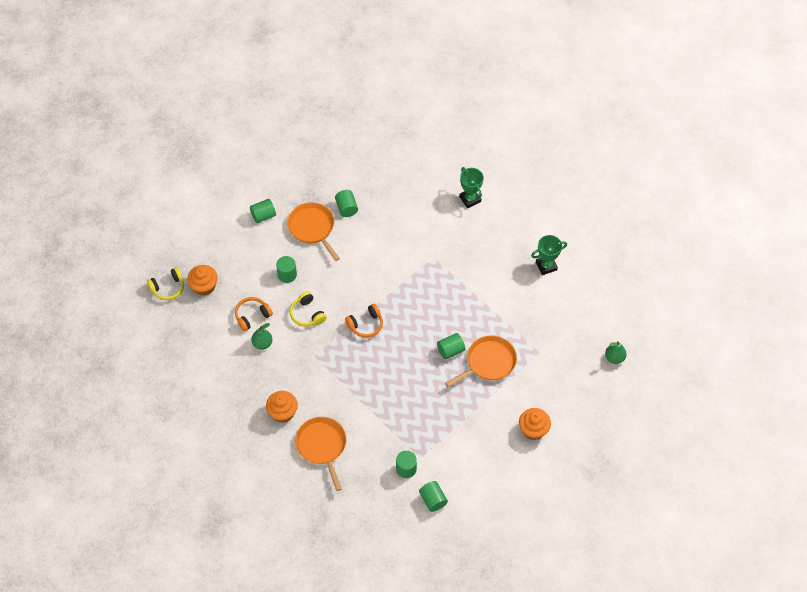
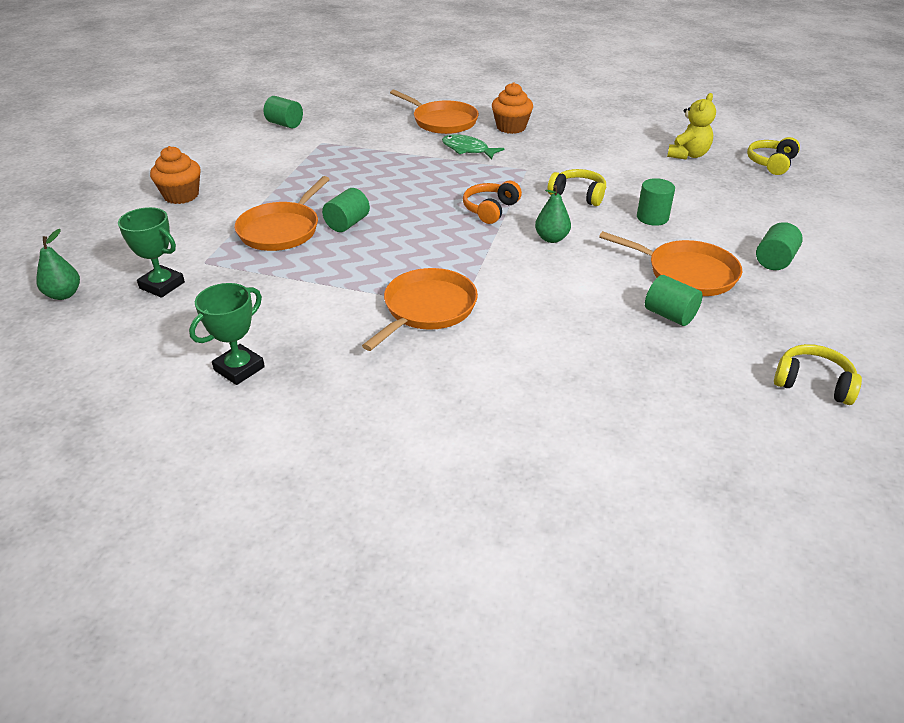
camera: 150 degrees right, 20 degrees down
orange cupcake [187,265,218,296] -> none
orange headphones [235,297,273,331] -> none
green pear [251,323,272,350] -> green pear moved to [535,185,571,243]
green cylinder [396,451,417,478] -> none
green trophy [459,167,484,208] -> green trophy moved to [118,207,185,298]
none -> orange pan [362,268,478,351]
none -> green fish [442,134,505,159]
none -> yellow teddy bear [667,93,716,160]
none -> yellow headphones [774,344,862,405]

